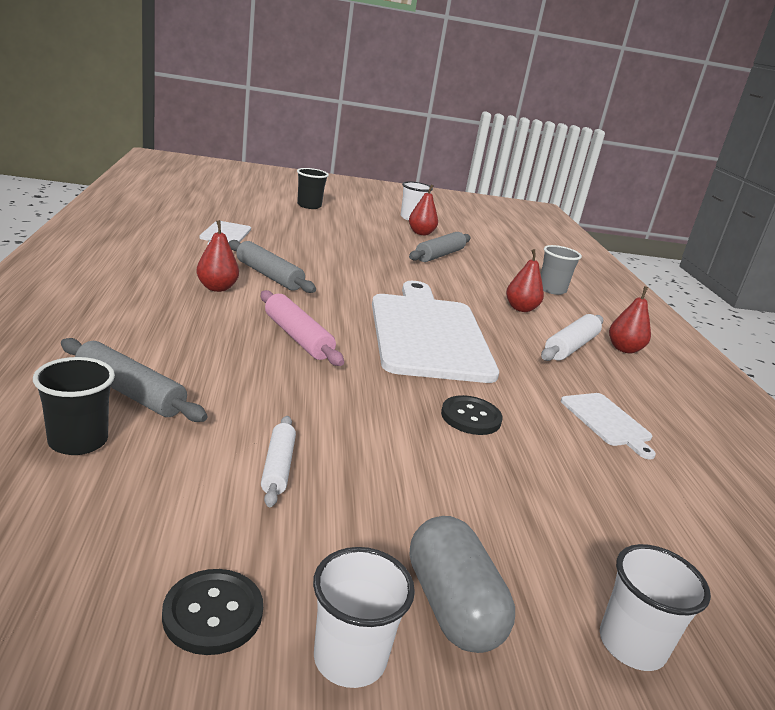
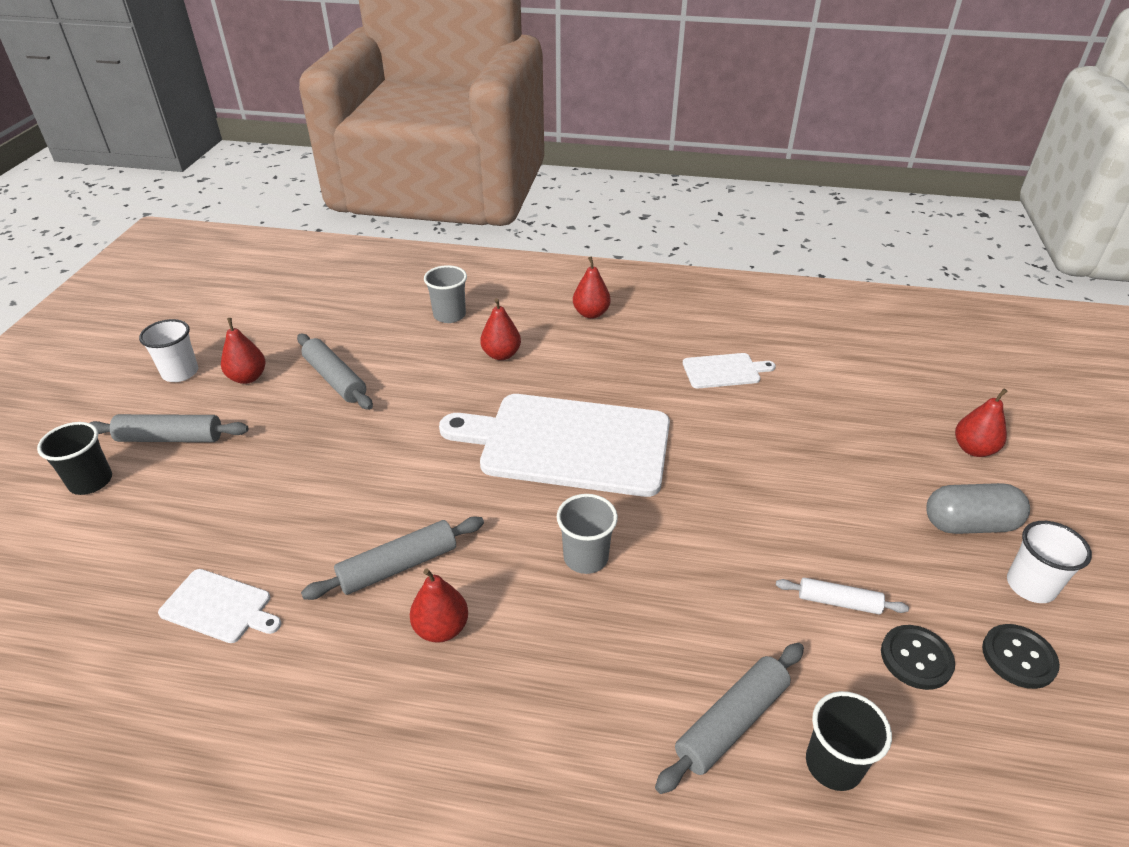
camera: 70 degrees left, 15 degrees up
pink rolling pin [261,290,344,366] -> grey cup [557,494,618,574]
black button [441,395,503,435] -> black button moved to [881,625,955,690]
white rolling pin [541,314,603,361] -> none
white cup [600,544,711,671] -> red pear [955,389,1008,457]
none -> grey rolling pin [90,414,249,442]

